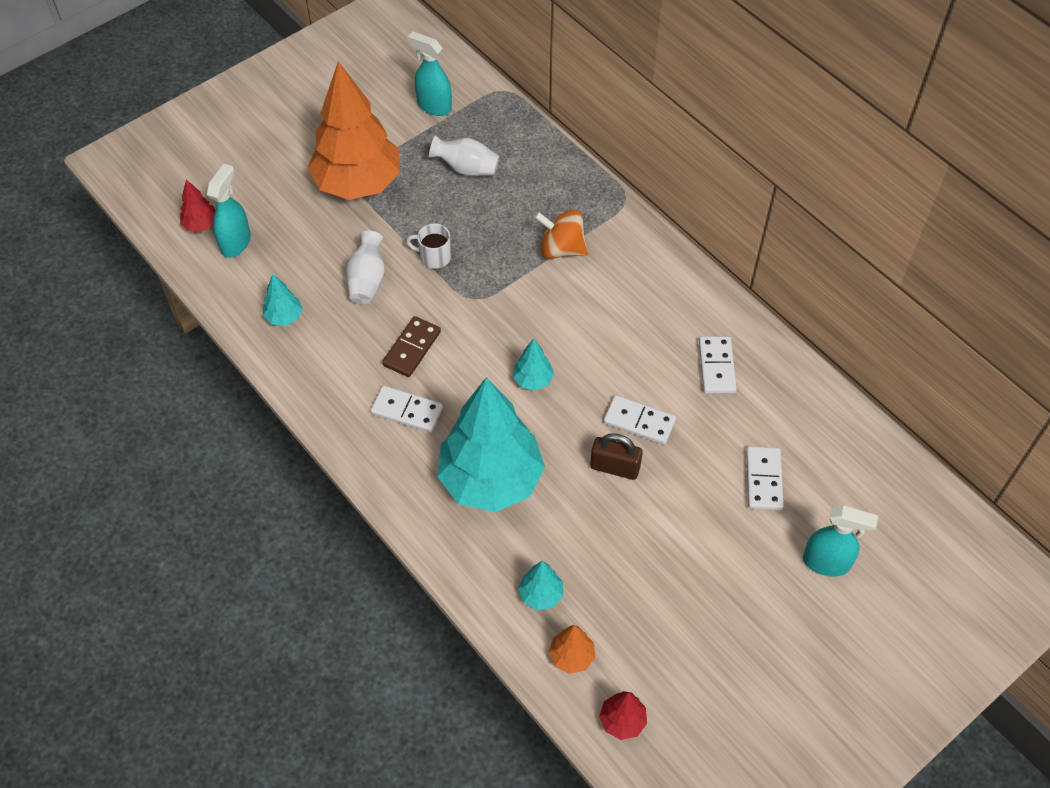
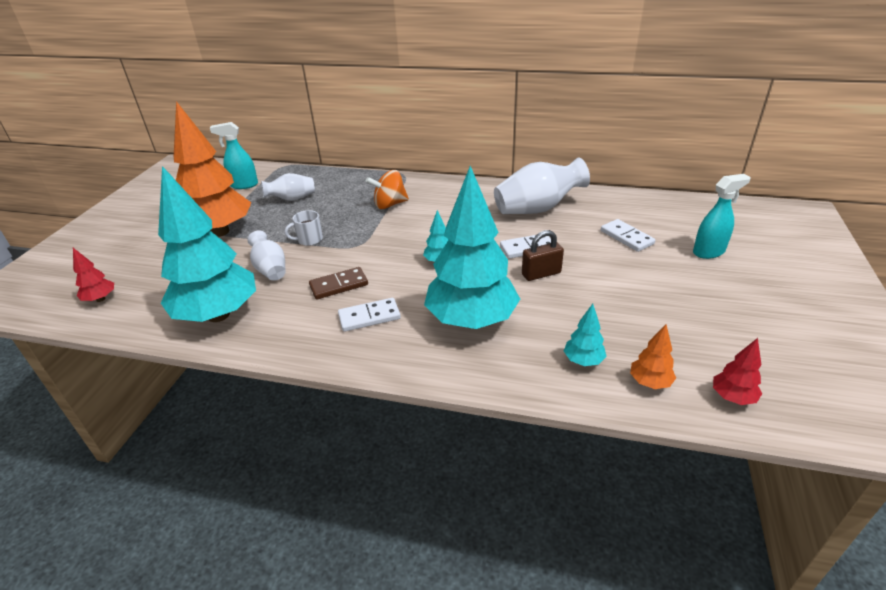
camera: 35 degrees left, 20 degrees down
turquoise spray bottle [207,164,251,258] -> none
turquoise tree [263,274,303,326] -> turquoise tree [158,166,256,322], size x2.46
brown domino [382,316,441,377] -> brown domino turned 75 degrees clockwise [309,267,368,299]
white domino [699,336,737,394] -> white vase [494,157,590,214]

